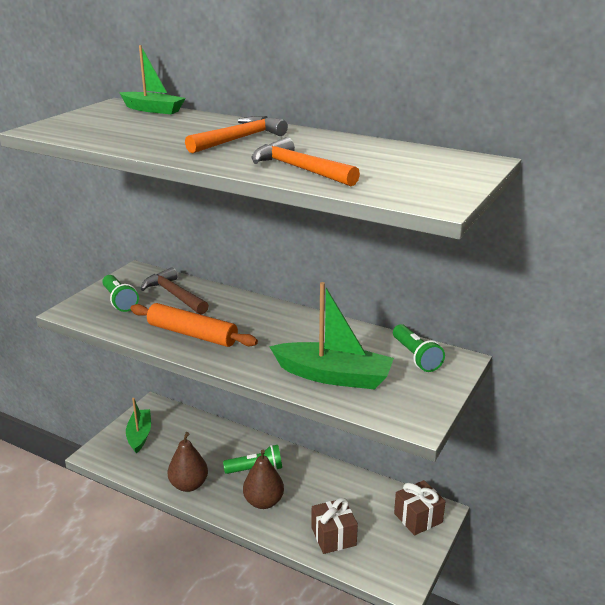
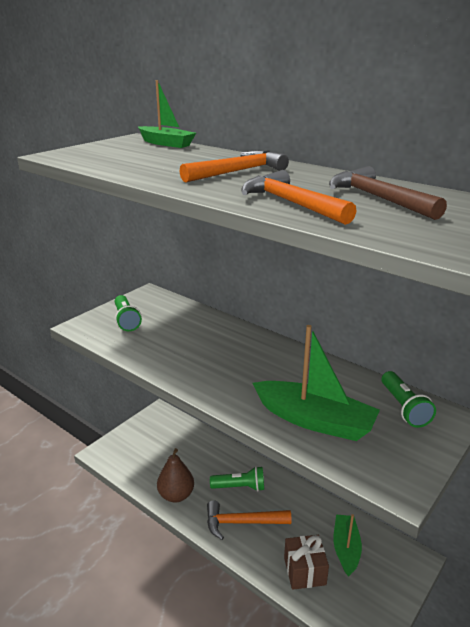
camera: 10 degrees right, 0 degrees up
green boat [126,398,151,454] -> green boat moved to [334,514,362,577]
orange rolling pin [130,303,258,347] -> none
brown hammer [141,268,209,315] -> brown hammer moved to [329,166,447,220]
brown pear [243,449,284,509] -> orange hammer [207,500,291,540]
brown gift [394,480,446,536] -> none

